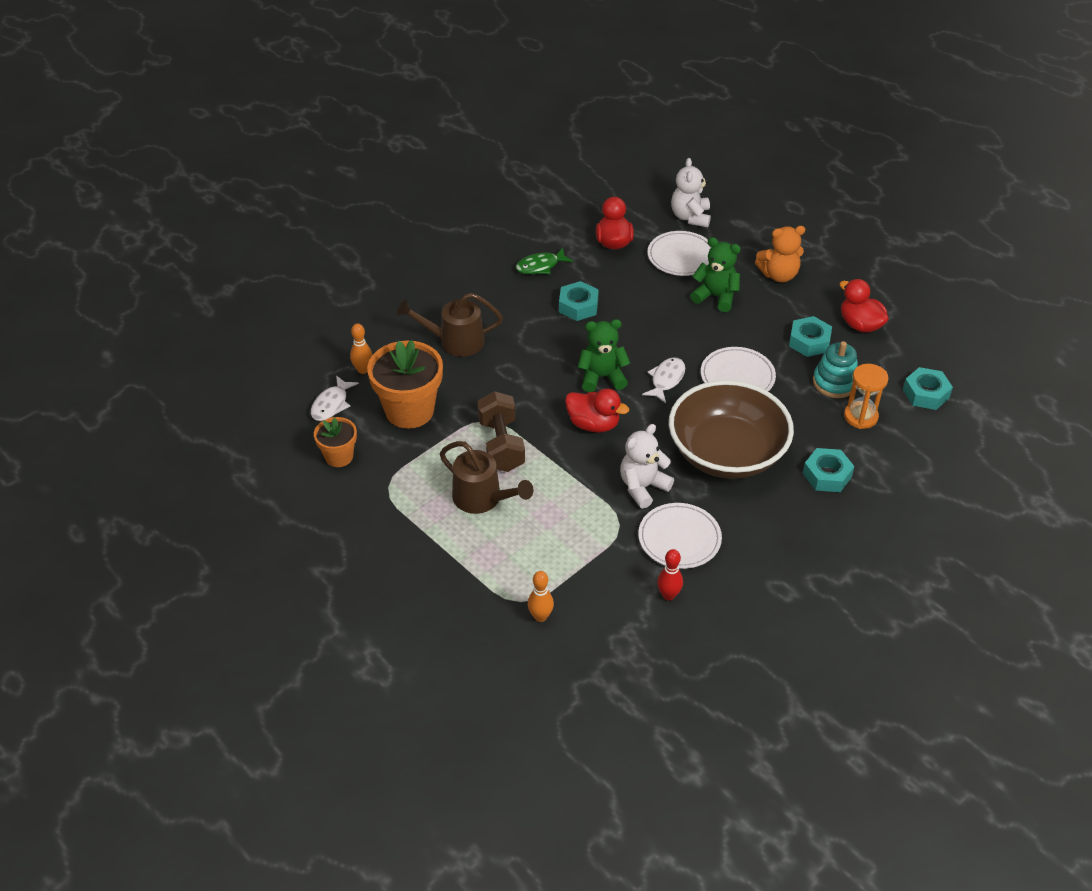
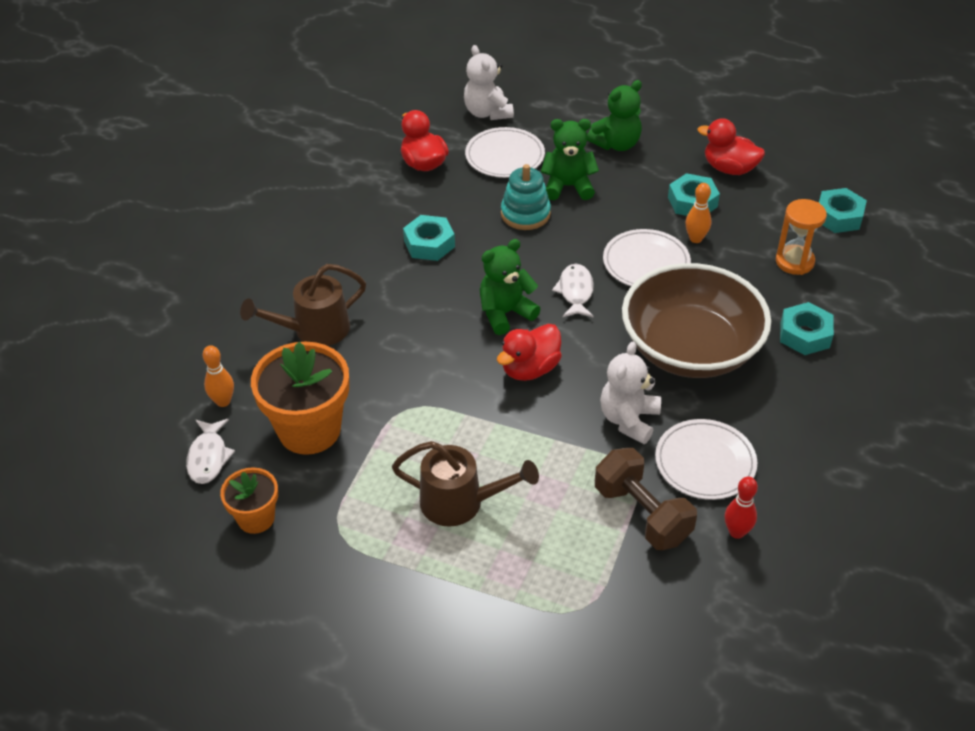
camera: 25 degrees left, 0 degrees up
brown dumbbell [477,391,525,472] -> brown dumbbell moved to [595,448,697,550]
green fish [516,248,573,274] -> none
orange bowling pin [528,571,554,622] -> orange bowling pin moved to [685,183,712,243]
red duck [565,389,629,433] -> red duck turned 135 degrees clockwise [497,324,562,381]
orange teddy bear [755,226,805,282] -> green teddy bear [587,80,642,151]
turquoise stacking toy [813,341,858,398] -> turquoise stacking toy moved to [501,164,551,230]

